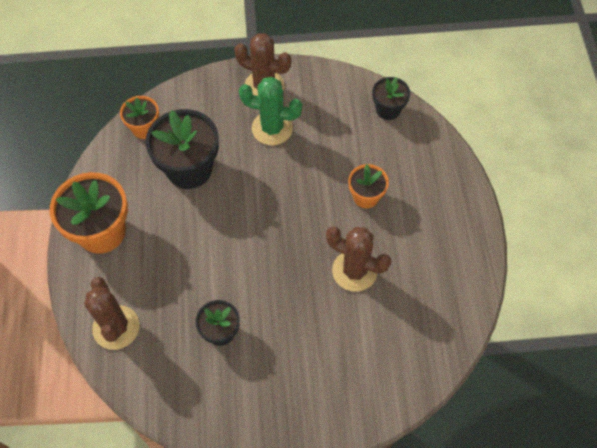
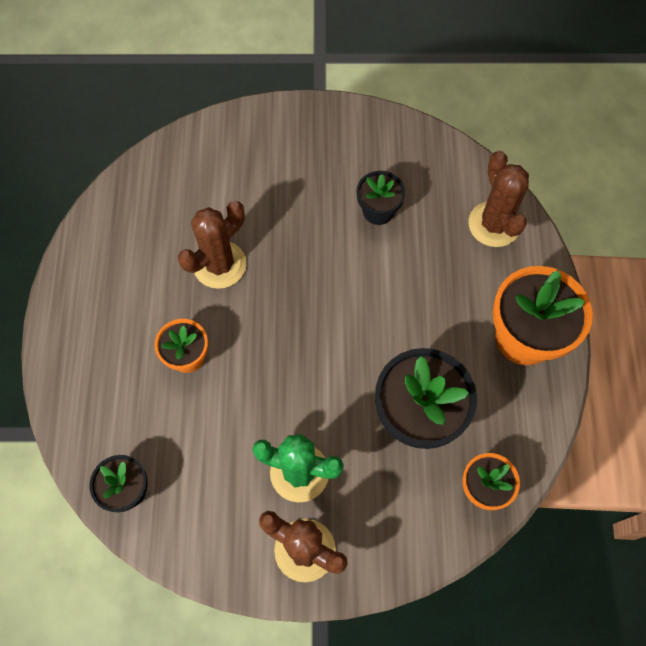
camera: 175 degrees left, 5 degrees up
brown cactus [326,226,391,292] -> brown cactus turned 75 degrees counterclockwise [178,201,246,289]

